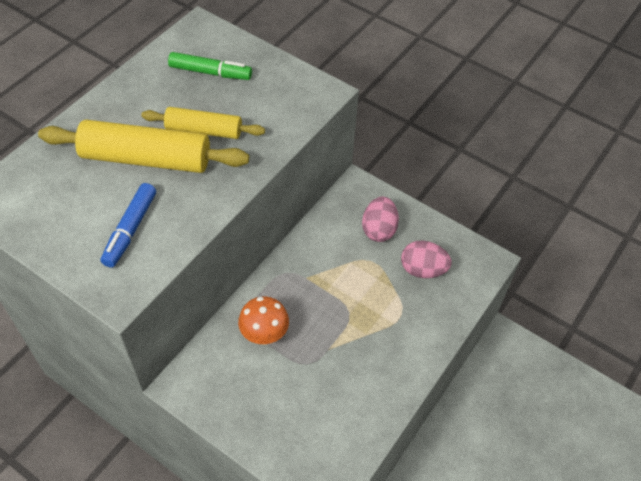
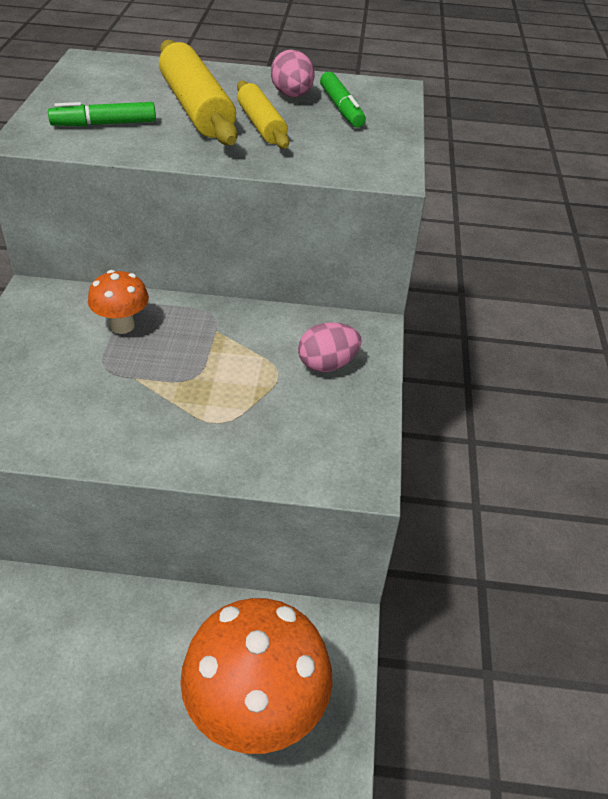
camera: 60 degrees right, 10 degrees down
blue marker [101,183,156,268] -> green marker [48,102,156,126]
pink egg [401,241,452,278] -> pink egg moved to [271,50,314,97]
none -> orange mushroom [180,598,332,754]

